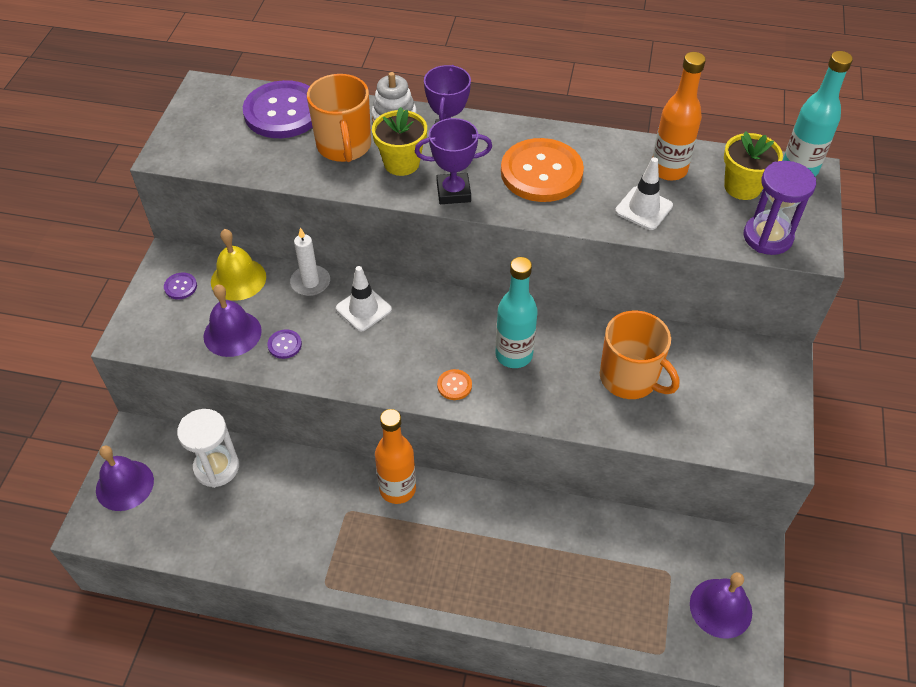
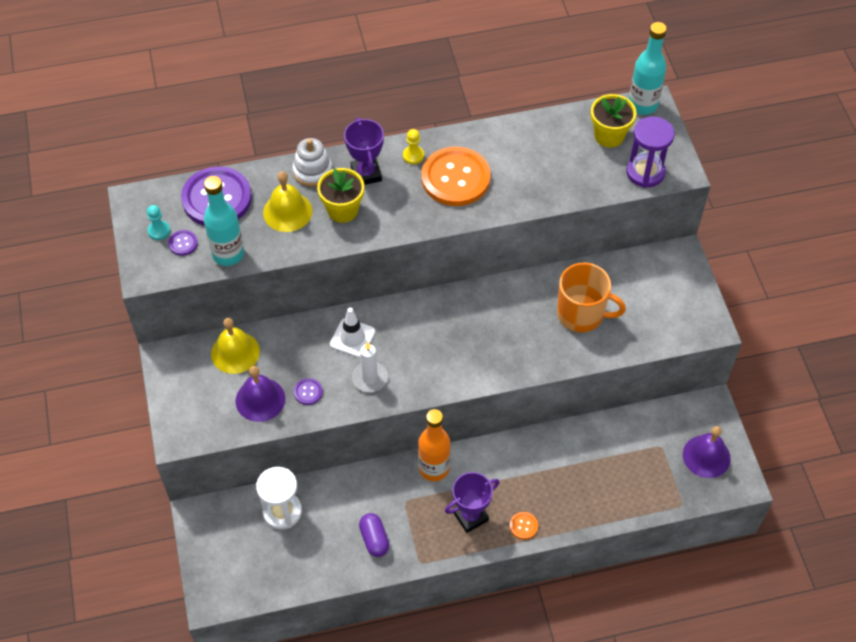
camera: 25 degrees left, 5 degrees up
purple bell [96,446,154,511] -> none
purple button [164,273,197,299] -> purple button moved to [168,230,198,256]
white candle [290,227,330,296] -> white candle moved to [352,342,388,392]
orange mug [307,74,371,162] -> yellow bell [263,171,312,232]
purple trophy [415,118,492,204] -> purple trophy moved to [445,472,499,533]
orange button [437,369,472,400] -> orange button moved to [510,512,538,540]
turquoise bottle [496,257,538,368] -> turquoise bottle moved to [204,176,244,266]
white traffic cone [615,157,673,230] -> none
orange bottle [652,52,706,181] -> none
none -> turquoise pawn [147,205,170,240]
none -> purple capsule [359,513,389,557]
none -> yellow pawn [403,129,424,164]

